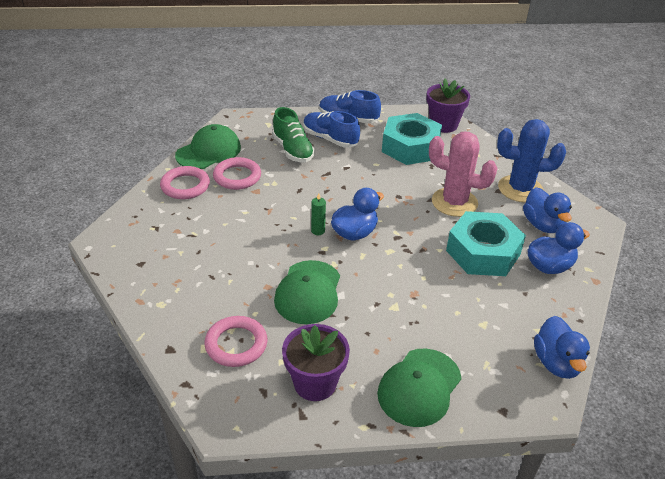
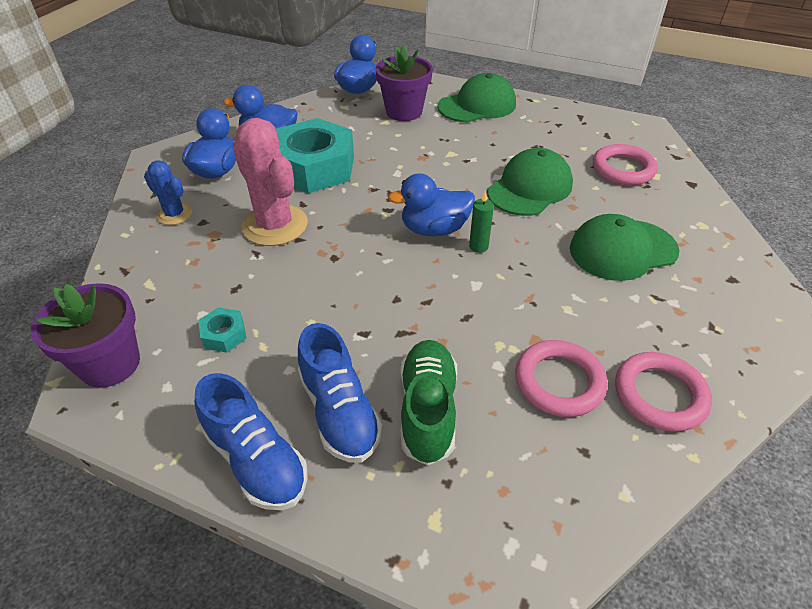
camera: 150 degrees left, 5 degrees up
green cap [175,124,241,169] -> green cap moved to [570,214,679,281]
purple flower pot [282,324,350,401] -> purple flower pot moved to [375,45,433,121]
turquoise nut [382,113,442,165] -> turquoise nut [198,307,247,353], size x0.41
blue cactus [497,119,566,203] -> blue cactus [144,160,192,225], size x0.54

